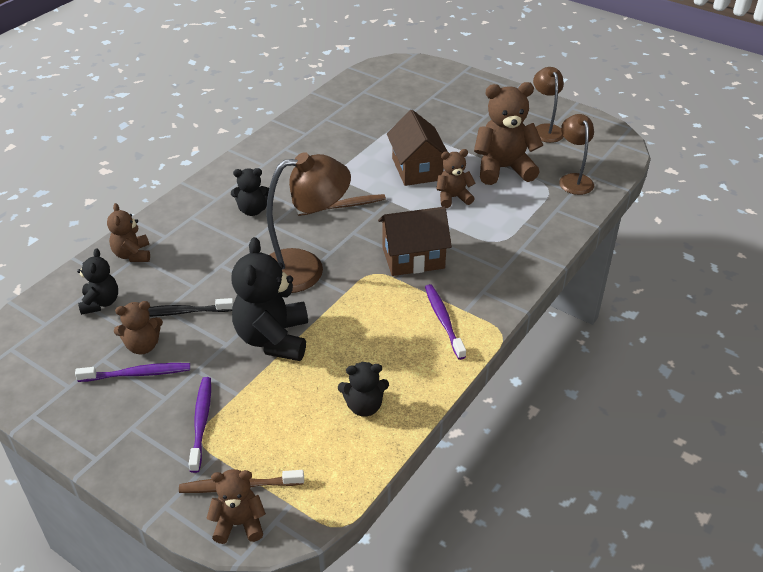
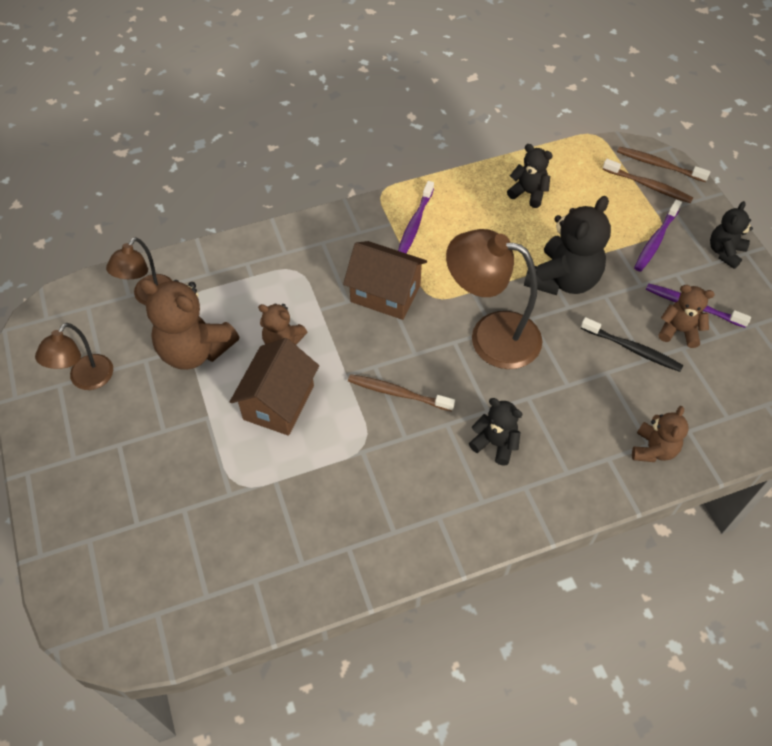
camera: 145 degrees left, 15 degrees up
black teddy bear [77,248,118,315] -> black teddy bear moved to [710,201,753,269]
brown teddy bear [206,469,266,544] -> brown toothbrush [617,147,710,182]

